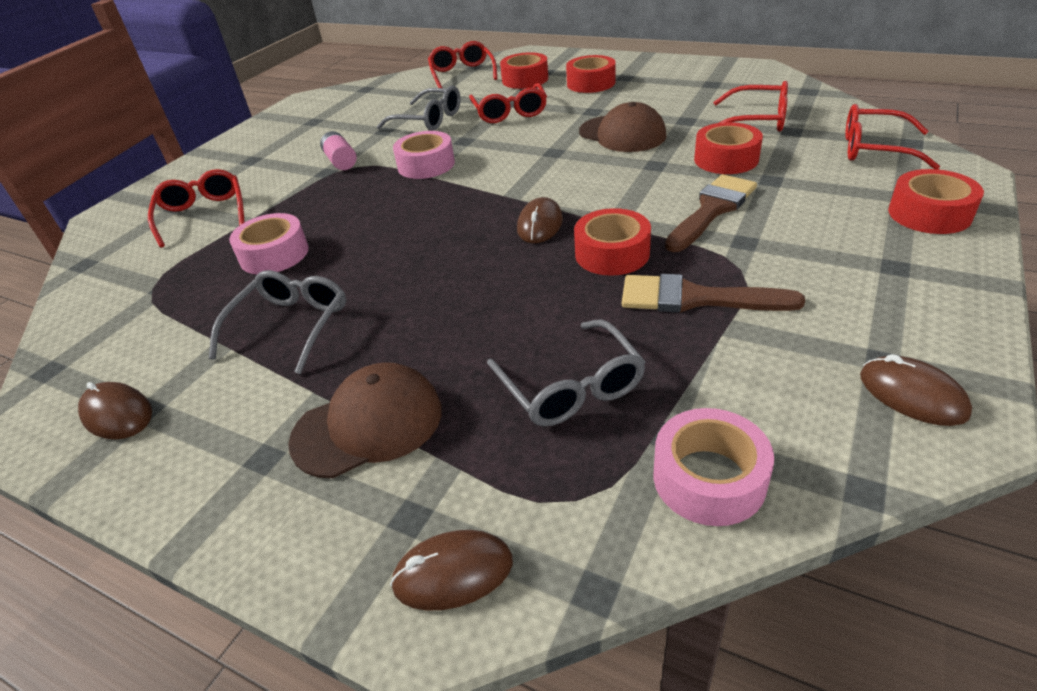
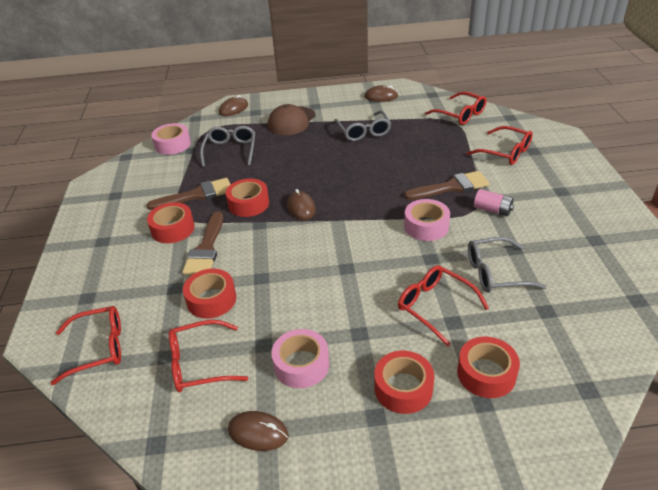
camera: 145 degrees right, 0 degrees up
pink tape [229,213,309,274] -> pink tape moved to [271,329,329,388]
red glasses [428,41,497,88] -> red glasses moved to [425,92,486,125]
grey glasses [487,319,646,426] -> grey glasses turned 60 degrees clockwise [200,126,255,167]
brown cap [579,102,666,152] -> none
brown mouse [860,354,972,426] -> brown mouse moved to [228,411,288,451]
red tape [888,169,984,234] -> red tape moved to [147,202,195,243]
none -> brown brush [404,171,490,200]

